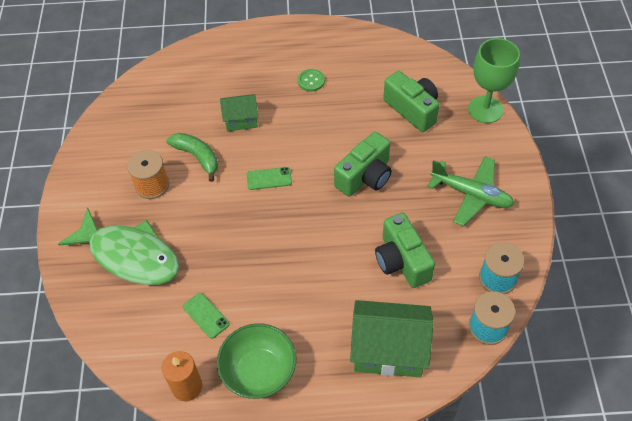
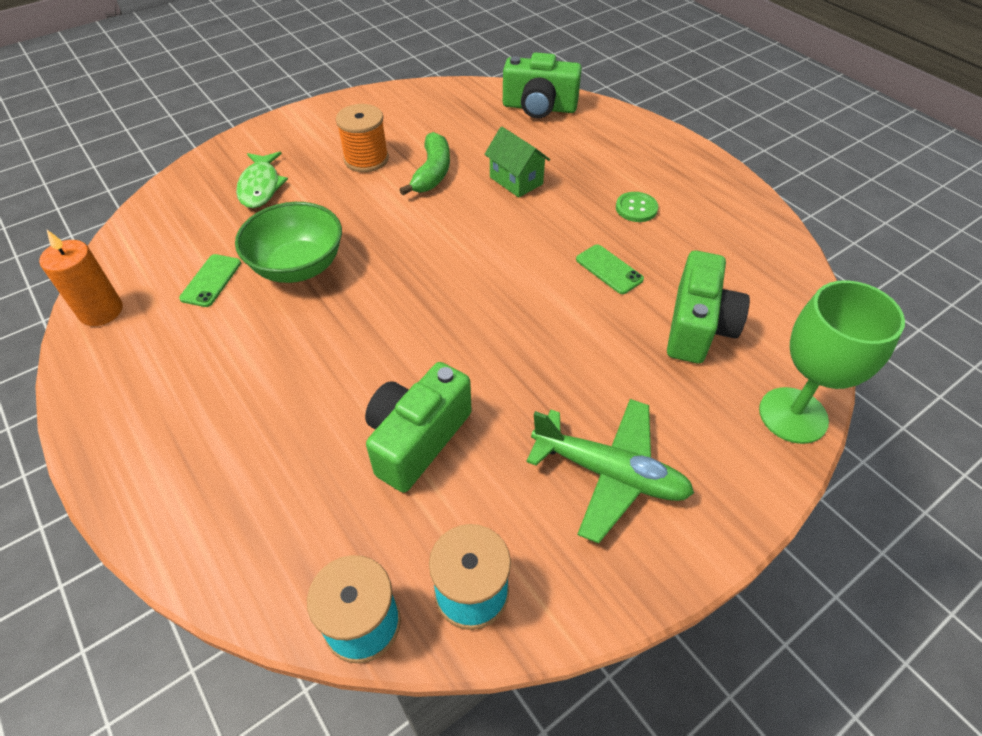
camera: 55 degrees right, 5 degrees down
green fish [58,208,180,285] -> green fish [236,152,288,208], size x0.56
green bowl [217,323,296,399] -> green bowl moved to [235,202,342,283]
green phone [247,167,292,190] -> green phone moved to [576,244,644,294]
green camera [334,132,392,197] -> green camera moved to [503,52,582,118]
green house [350,300,434,377] -> none
green plane [428,156,514,226] -> green plane turned 60 degrees counterclockwise [526,399,694,543]

